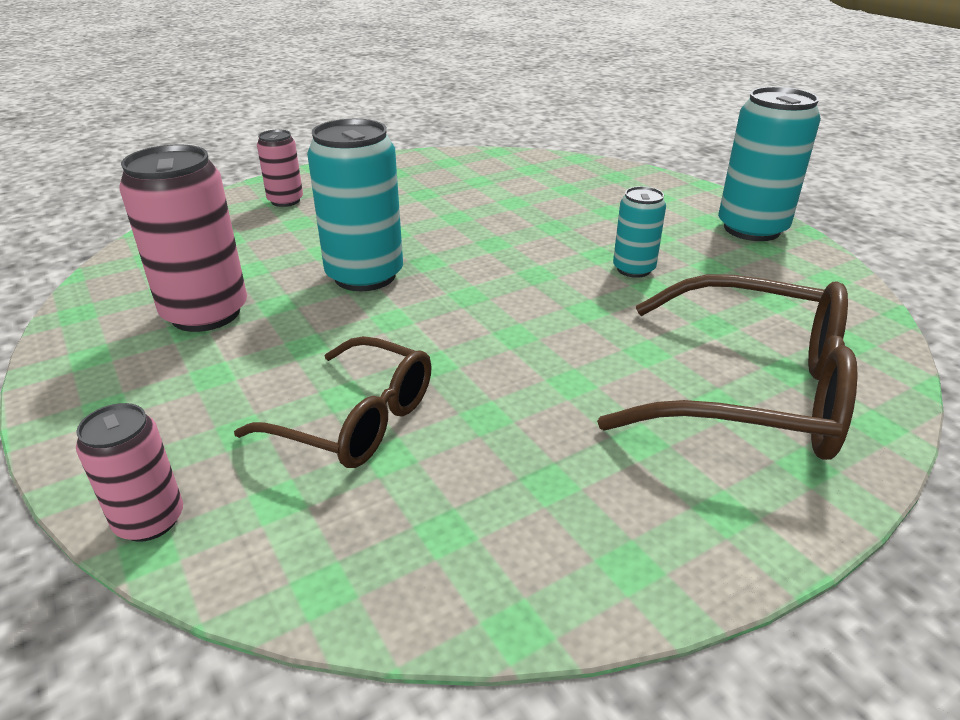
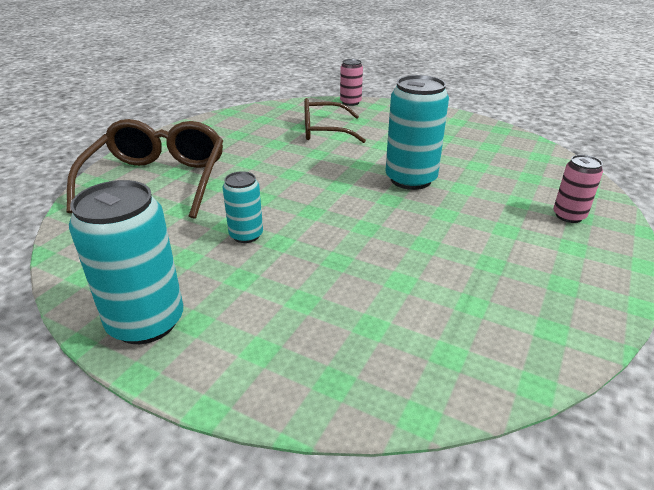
camera: 150 degrees right, 0 degrees up
pink can [119,144,247,332] -> none
brown glasses [597,274,858,460] -> brown glasses turned 105 degrees clockwise [67,119,223,219]

